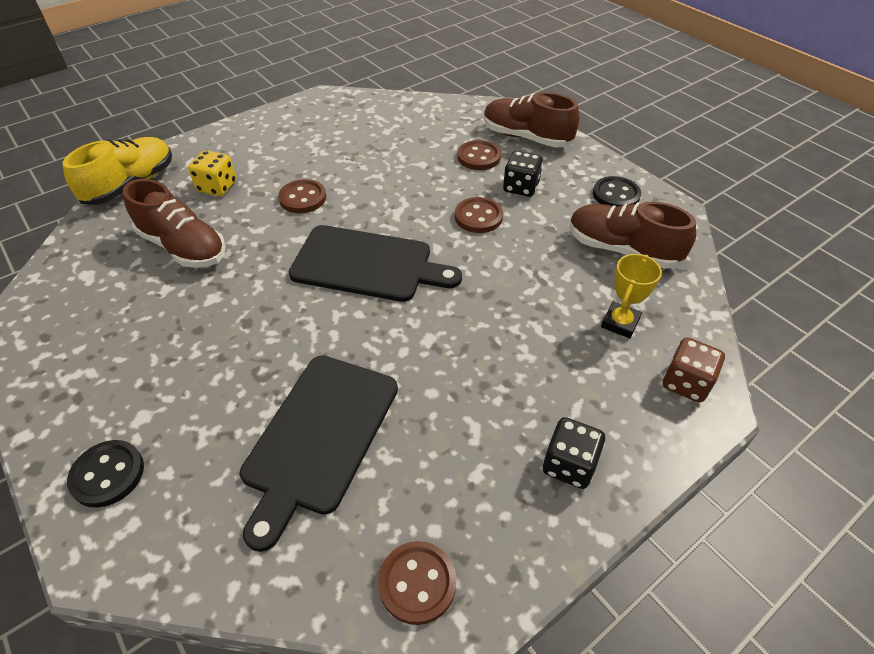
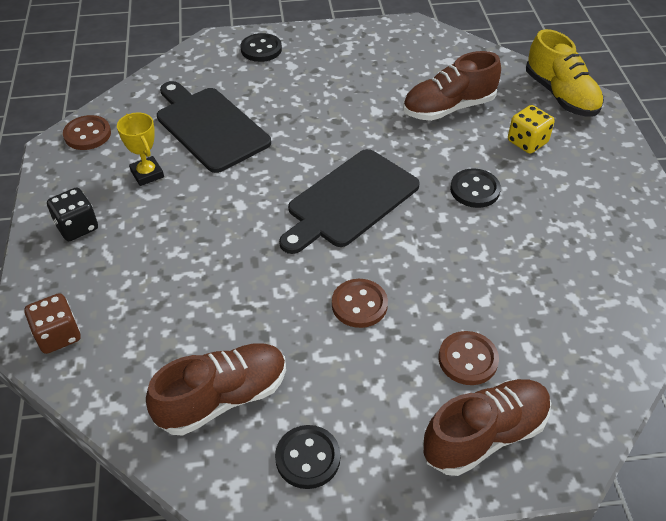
camera: 120 degrees right, 0 degrees up
brown button [278,179,326,213] -> black button [450,168,501,208]
black dice [503,151,543,197] -> none
yellow trophy [601,254,662,339] -> yellow trophy moved to [117,113,164,186]

